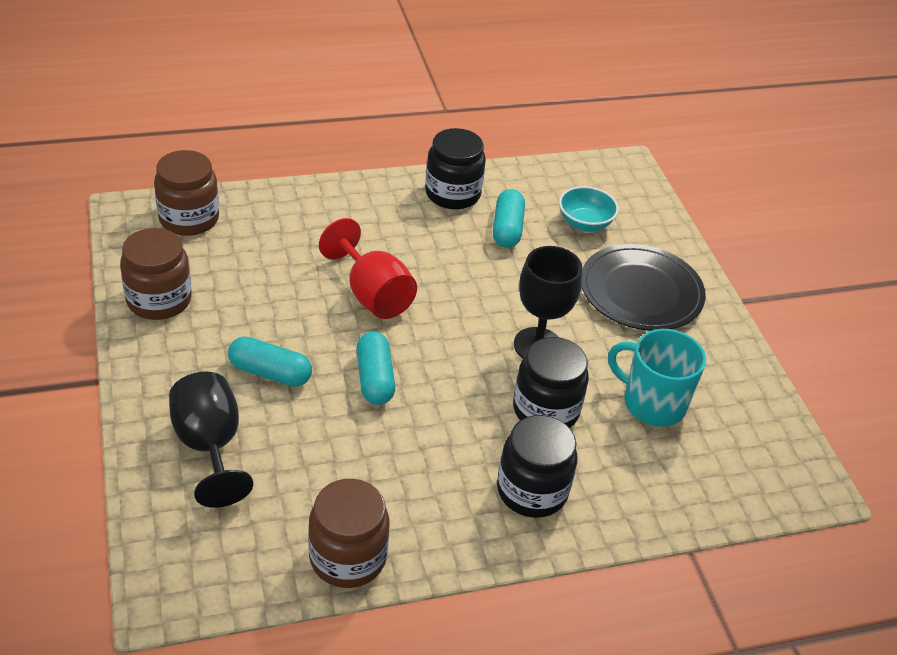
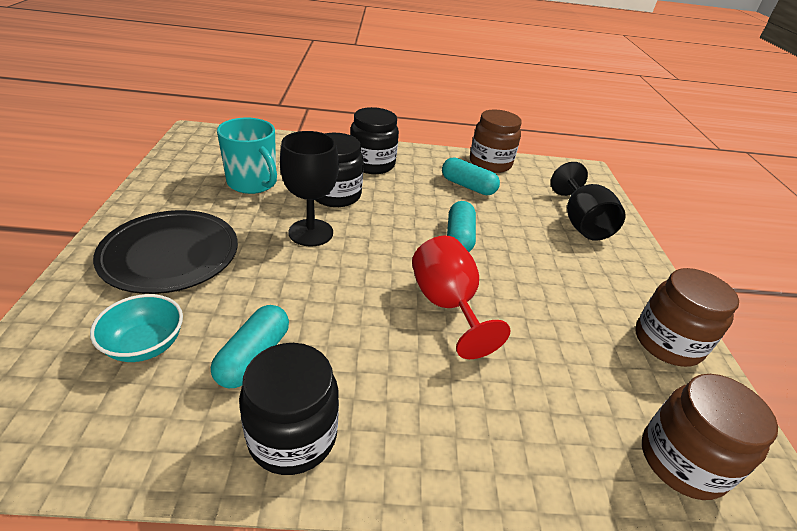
camera: 165 degrees left, 5 degrees down
turquoise capsule [228,337,312,387] -> turquoise capsule moved to [442,157,500,195]

